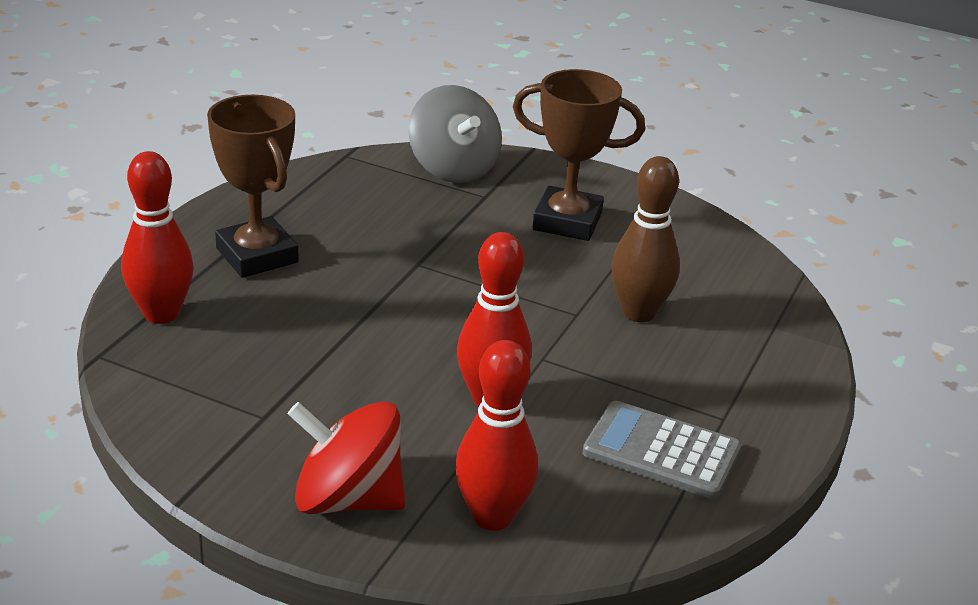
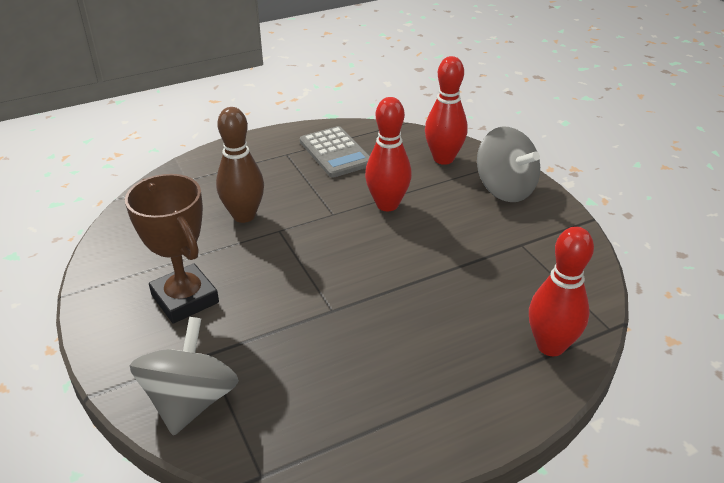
camera: 140 degrees left, 5 degrees up
brown trophy [207,95,299,278] -> none
red spinning top [288,401,405,514] -> grey spinning top [477,127,540,202]

